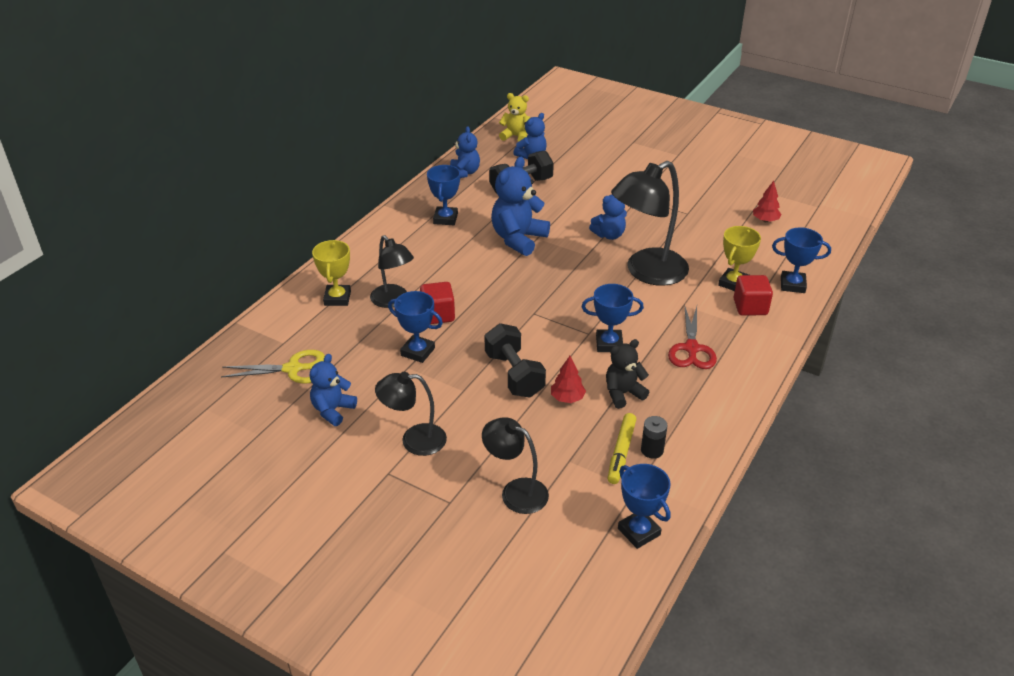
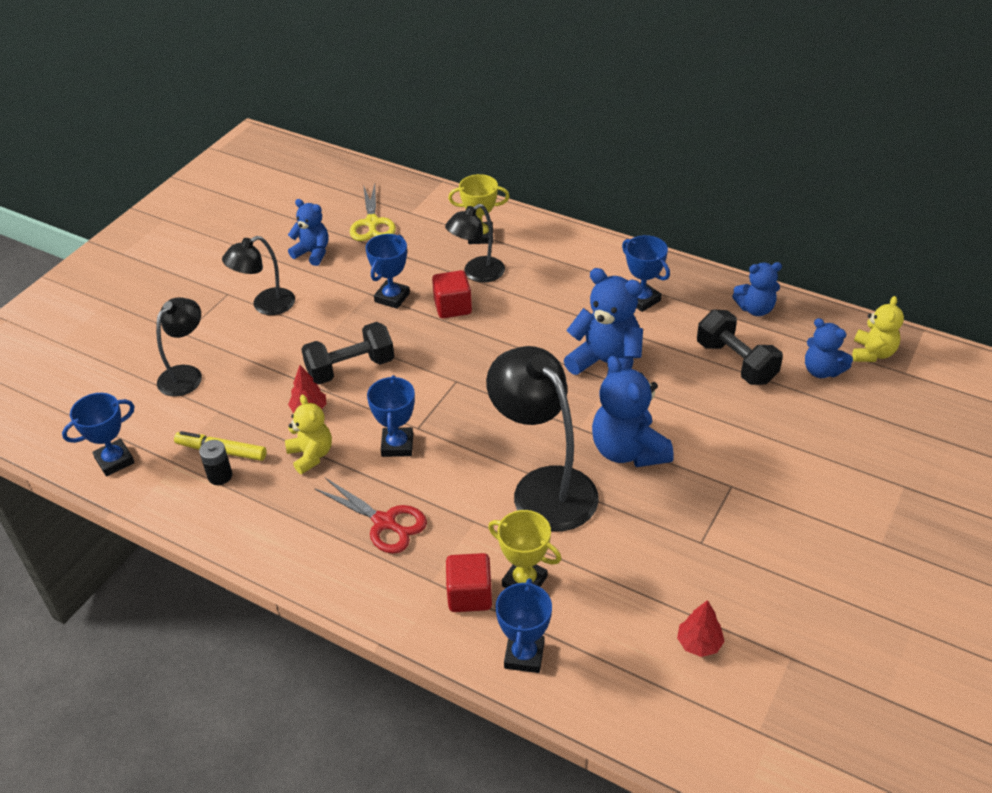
camera: 90 degrees right, 5 degrees up
black lamp [375,372,447,456] -> black lamp turned 120 degrees counterclockwise [222,236,295,315]
blue trophy [427,165,460,225] -> blue trophy turned 45 degrees clockwise [622,235,670,312]
blue teddy bear [589,195,627,240] -> blue teddy bear [592,356,674,467], size x1.63
black teddy bear [606,339,649,409] -> yellow teddy bear [285,394,332,474]
red scissors [668,305,717,369] -> red scissors turned 150 degrees counterclockwise [314,478,427,554]

